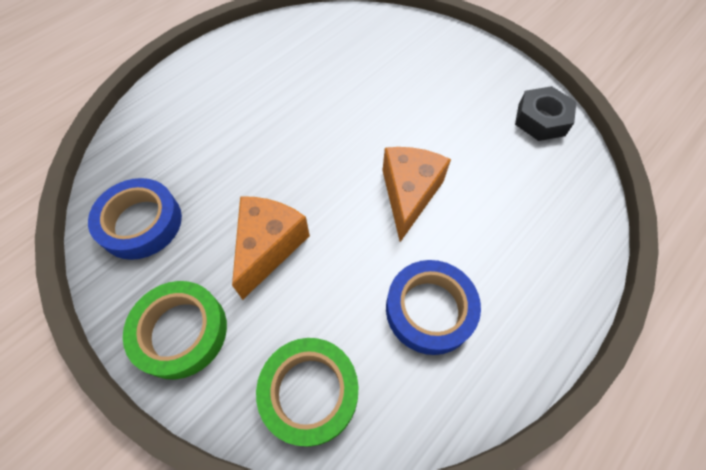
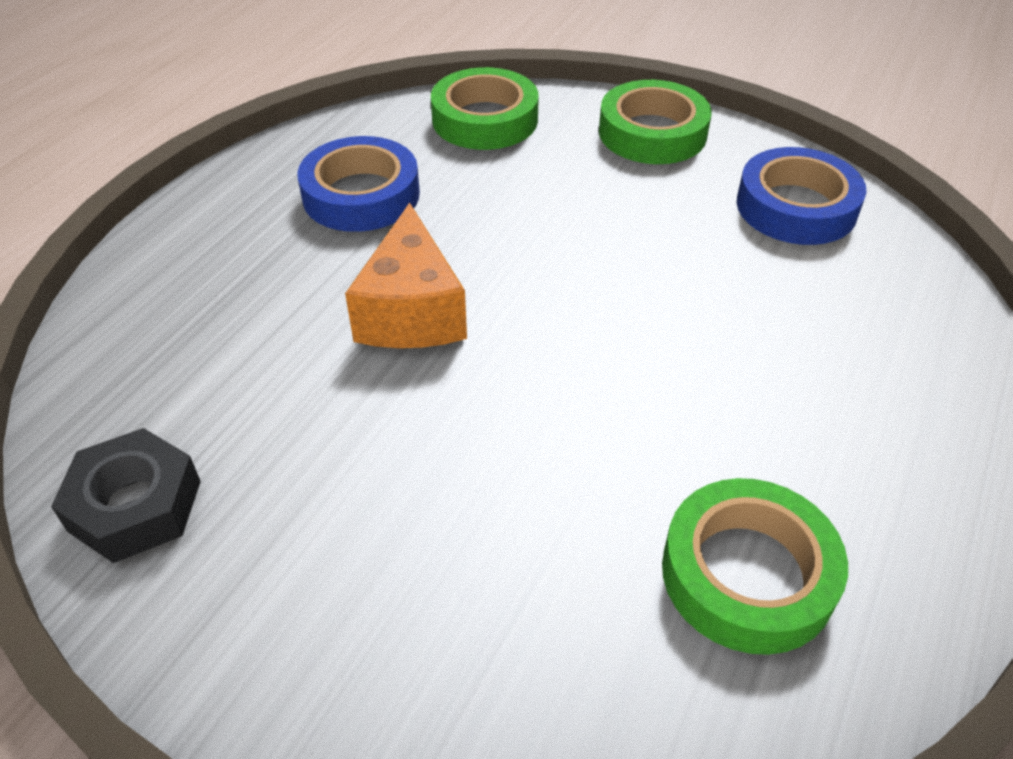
camera: 165 degrees right, 15 degrees down
orange cheese [232,196,310,300] -> none
none -> green tape [662,478,848,655]

